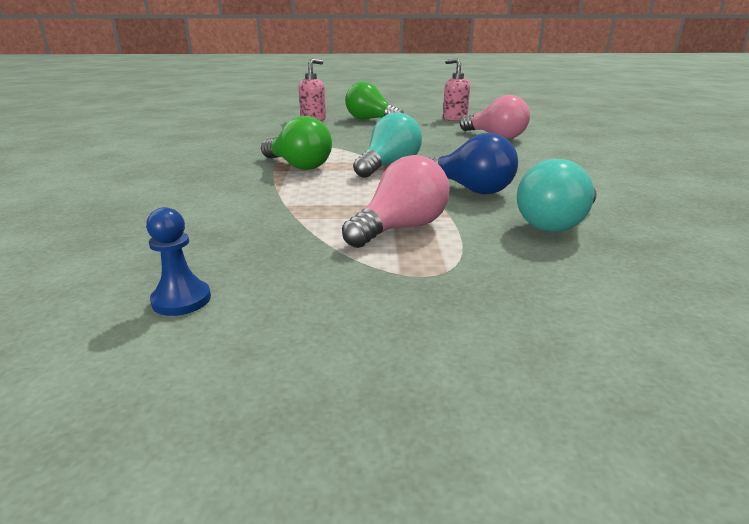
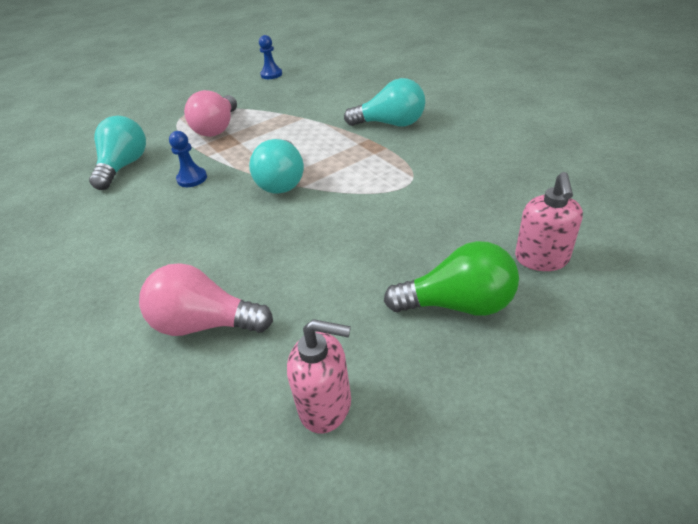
camera: 150 degrees right, 15 degrees up
green light bulb [261,116,332,170] -> none
blue light bulb [427,133,518,194] -> blue pawn [169,131,207,187]
none -> turquoise light bulb [344,78,425,127]

